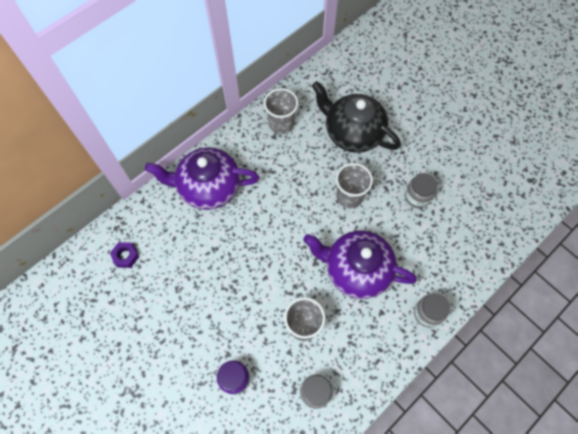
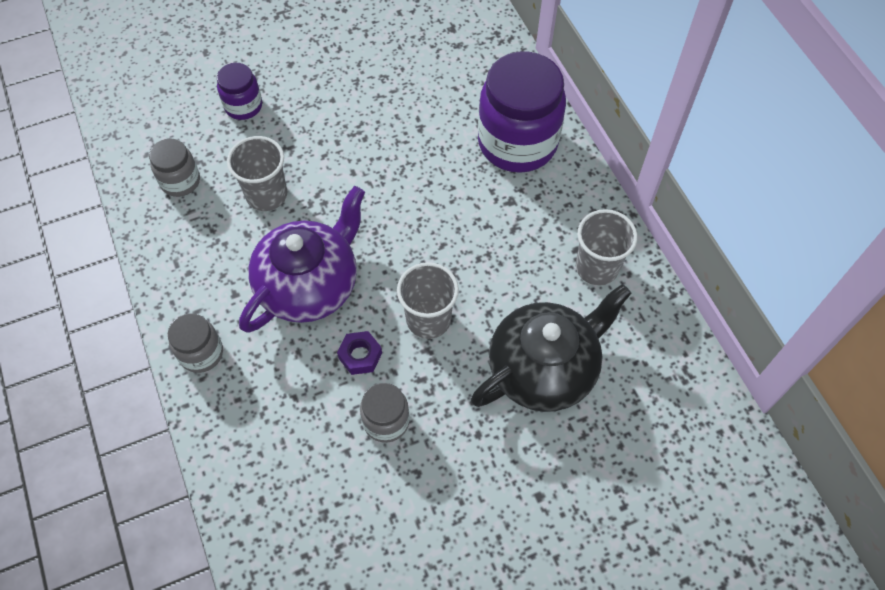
camera: 110 degrees right, 5 degrees down
purple nut [110,242,139,268] -> purple nut moved to [337,331,382,375]
purple teapot [145,147,259,210] -> purple jar [478,51,566,173]

